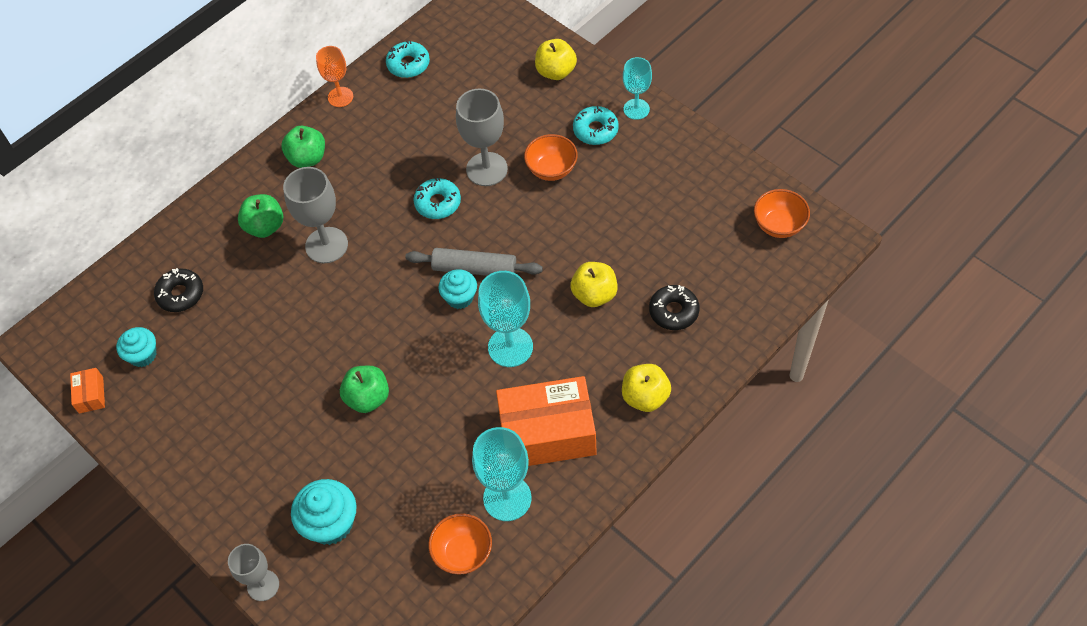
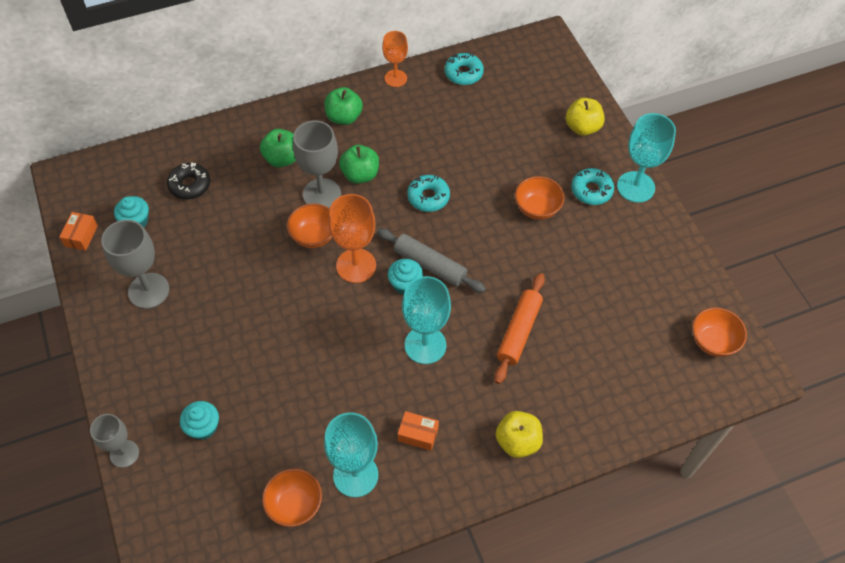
camera: 20 degrees right, 0 degrees up
turquoise cupcake [291,479,357,545] -> turquoise cupcake [180,401,219,440], size x0.66
green apple [340,366,389,413] -> green apple moved to [339,145,379,184]
grey goblet [456,88,508,186] -> grey goblet moved to [101,220,169,309]
orange box [496,376,597,466] -> orange box [398,411,439,451], size x0.42
yellow apple [570,262,618,307] -> orange rolling pin [494,273,545,384]
turquoise goblet [623,57,652,120] -> turquoise goblet [617,113,676,203], size x1.55
black donut [649,285,700,330] -> none
none -> orange bowl [287,203,332,248]
none -> orange goblet [328,194,376,283]

